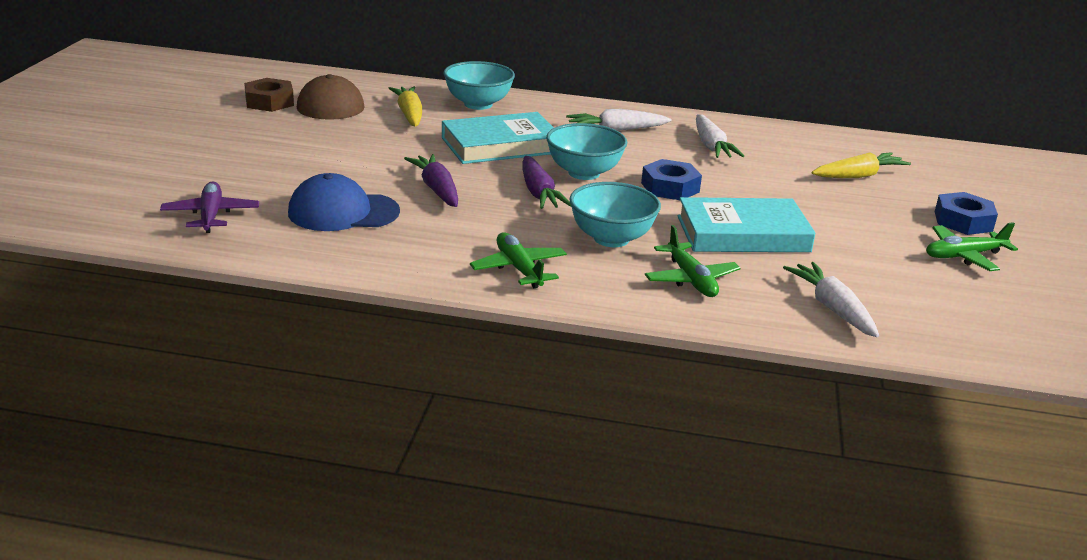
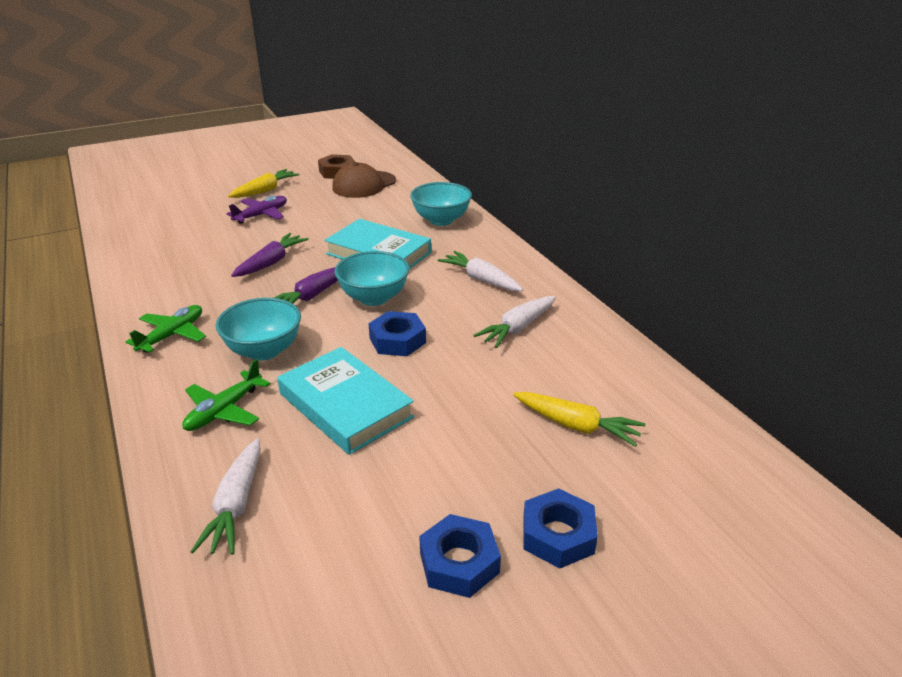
camera: 55 degrees right, 5 degrees up
purple plane [160,181,259,233] -> purple plane moved to [227,196,287,224]
blue cap [288,173,400,231] -> none
yellow carrot [389,86,422,127] -> yellow carrot moved to [228,169,300,198]
white carrot [783,262,879,337] -> white carrot turned 150 degrees clockwise [190,438,261,555]
green plane [926,222,1018,271] -> blue nut [419,514,501,598]

